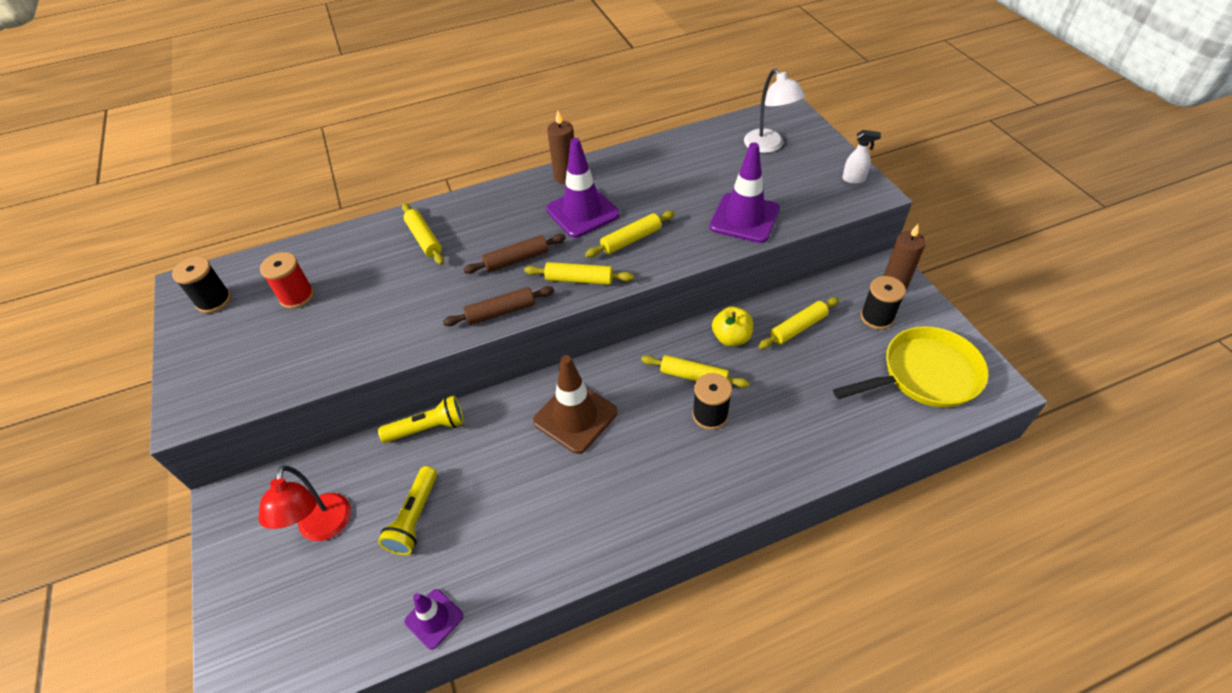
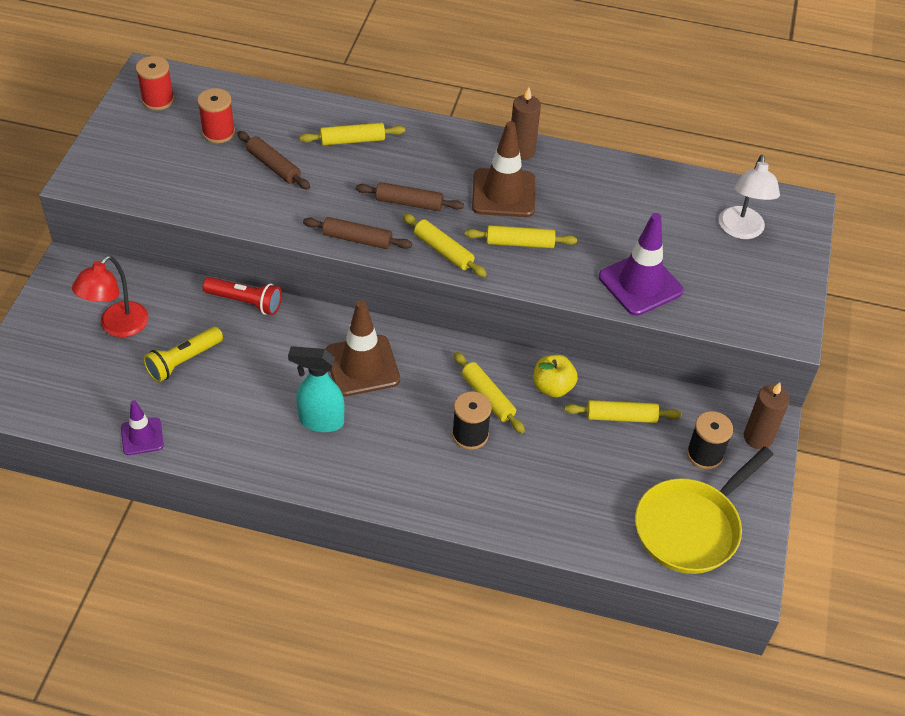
camera: 30 degrees right, 0 degrees up
black spool [172,257,231,313] -> red spool [136,56,174,110]
yellow flashlight [378,395,464,443] -> red flashlight [203,277,282,315]
yellow rolling pin [402,203,444,265] -> yellow rolling pin turned 75 degrees clockwise [300,123,405,145]
purple traffic cone [546,138,620,238] -> brown traffic cone [472,121,535,217]
yellow pan [833,326,989,408] -> yellow pan turned 120 degrees clockwise [635,447,774,574]
white spray bottle [842,130,881,184] -> none
none -> brown rolling pin [237,131,310,190]
none -> turquoise spray bottle [288,346,344,432]

